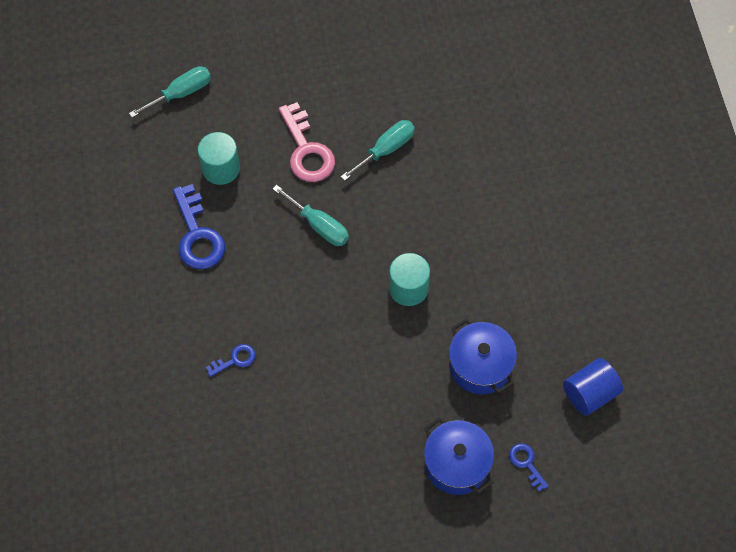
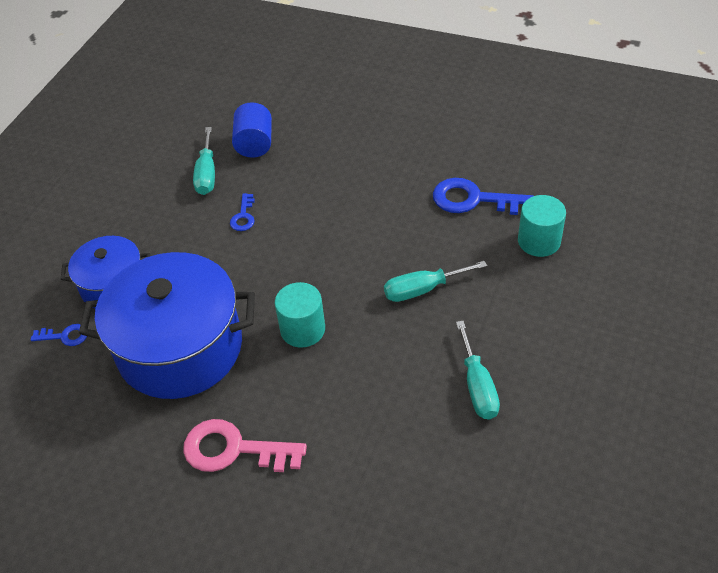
camera: 125 degrees right, 15 degrees down
turquoise screwdriver [129,66,211,118] -> turquoise screwdriver moved to [193,127,215,195]
blue key [206,344,255,377] -> blue key moved to [230,193,255,231]
pink key [279,102,335,182] -> pink key moved to [183,419,307,472]
blue pot [449,318,517,394] -> blue pot [79,252,255,399], size x1.79
blue cylinder [563,358,623,416] -> blue cylinder moved to [232,103,272,158]

